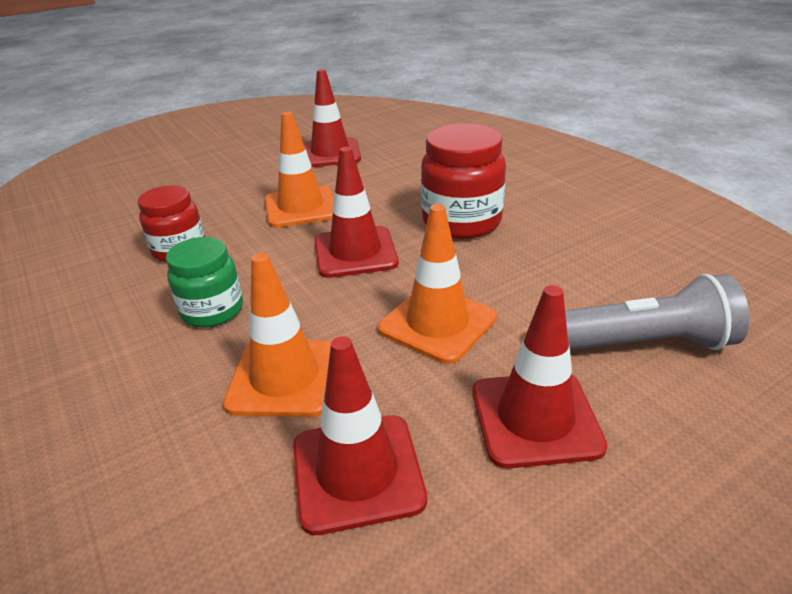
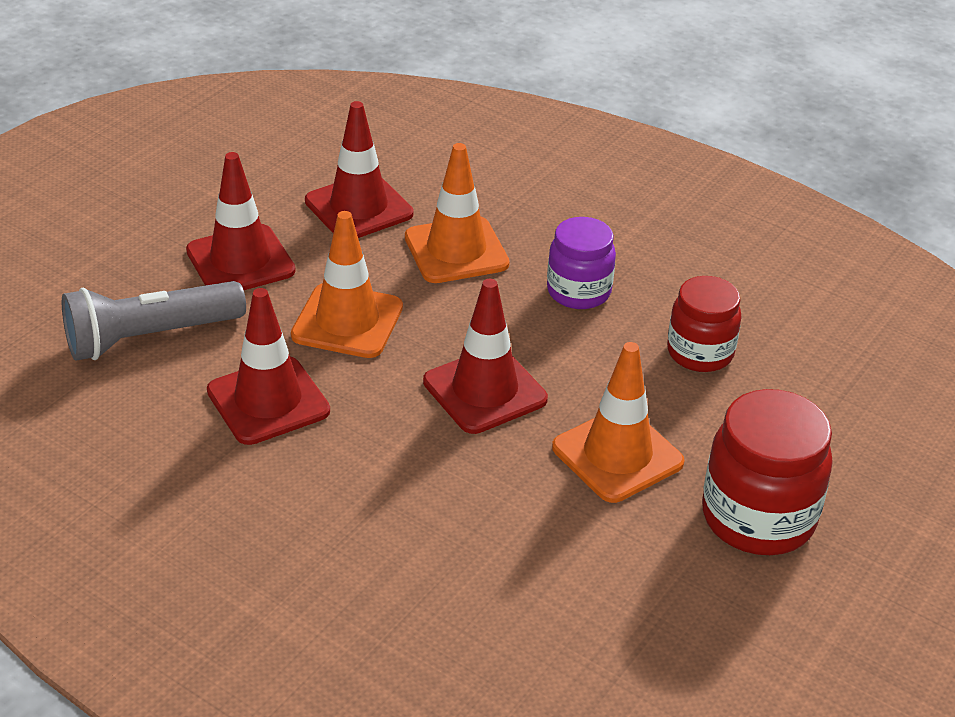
camera: 155 degrees right, 5 degrees up
green jar [166,237,243,328] -> purple jar [547,217,616,309]
red traffic cone [303,69,361,167] -> red traffic cone moved to [207,288,330,445]
red jar [421,124,506,239] -> red jar moved to [702,389,833,555]

